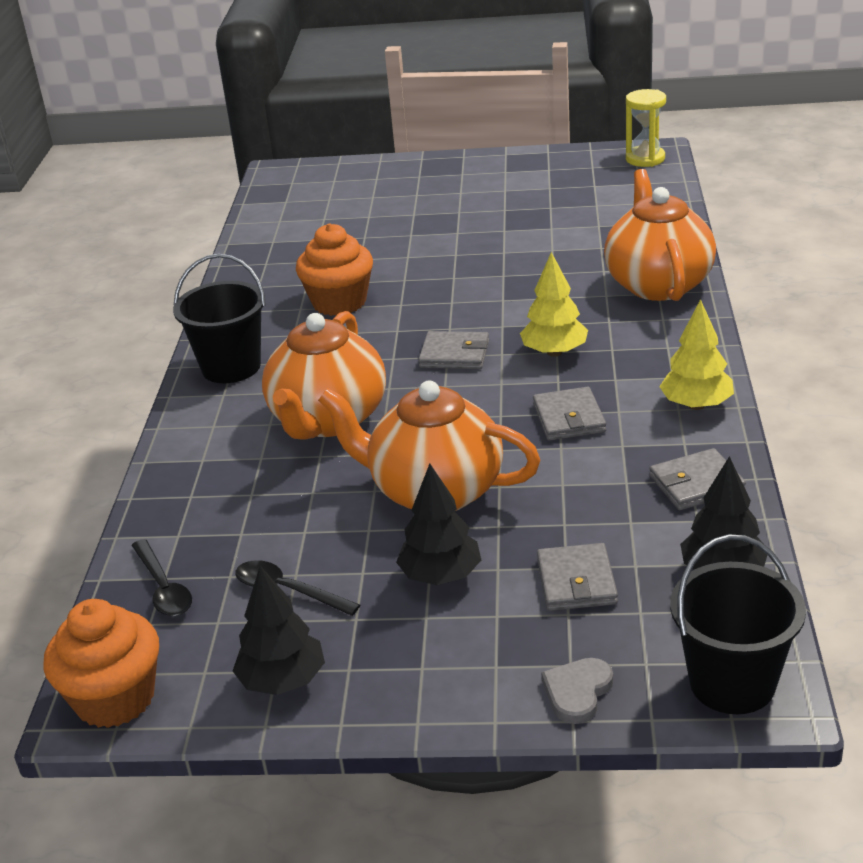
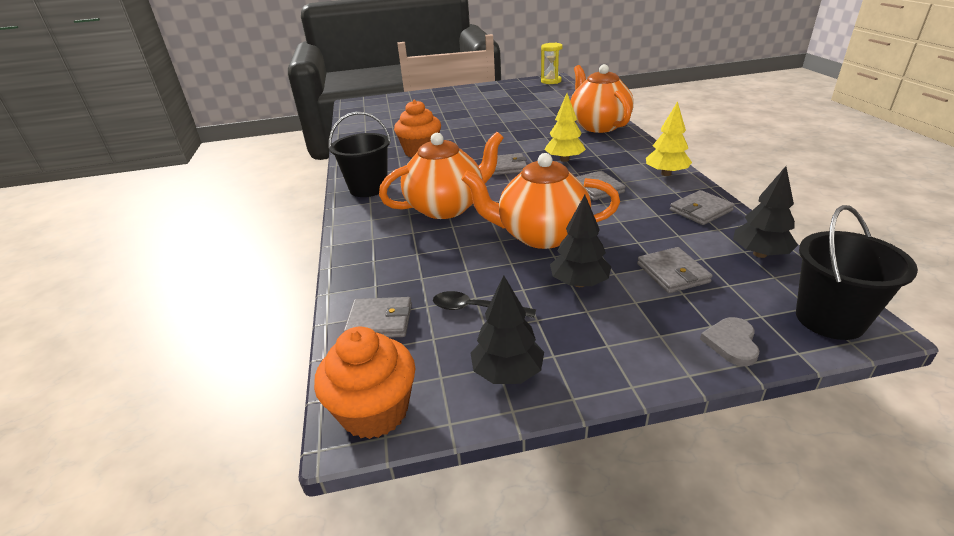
camera: 15 degrees left, 0 degrees up
black spoon [131,539,192,616] -> grey wallet [343,297,412,338]
orange teapot [262,311,386,440] -> orange teapot turned 120 degrees counterclockwise [379,132,504,219]

